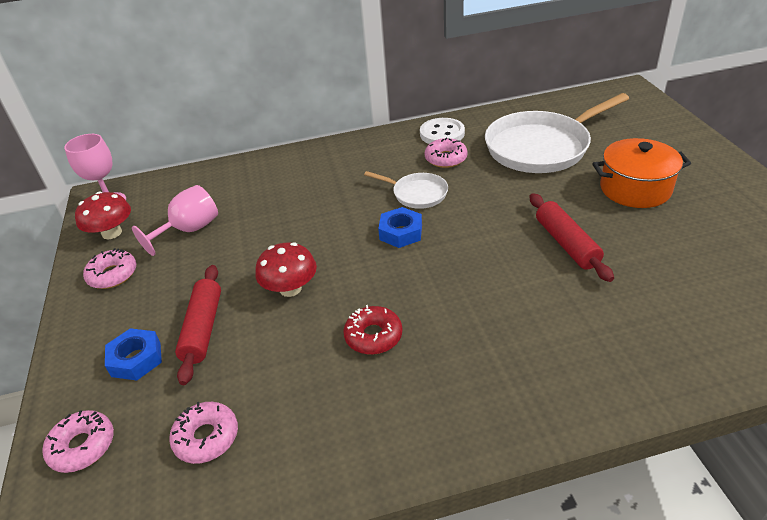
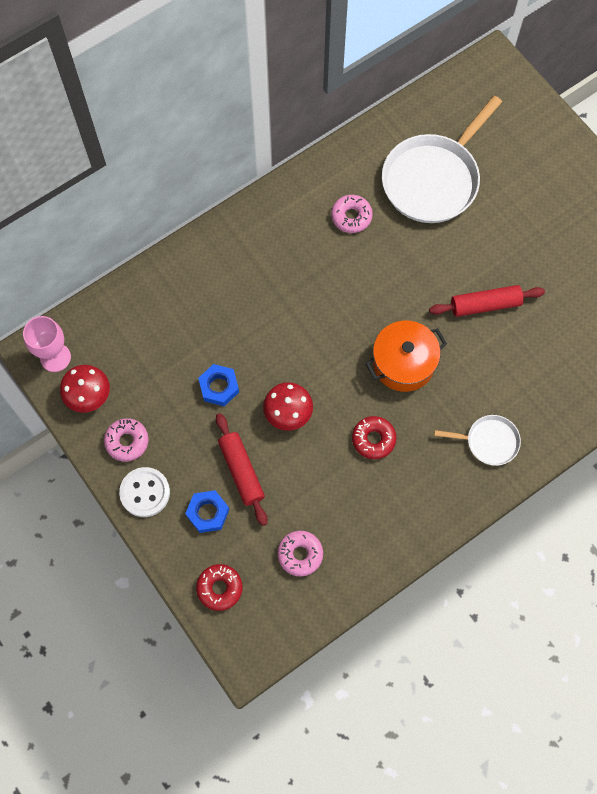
camera: 25 degrees left, 30 degrees up
pink donut [43,410,114,473] -> red donut [196,564,243,611]
pink goblet [132,185,218,256] -> none
white pan [364,171,448,209] -> white pan moved to [434,415,521,466]
blue nut [378,207,422,248] -> blue nut moved to [198,364,239,406]
white button [420,118,465,144] -> white button moved to [119,467,170,517]
red rolling pin [530,193,614,282] -> red rolling pin turned 60 degrees counterclockwise [429,285,545,317]
orange pot [592,138,691,208] -> orange pot moved to [365,321,447,392]

